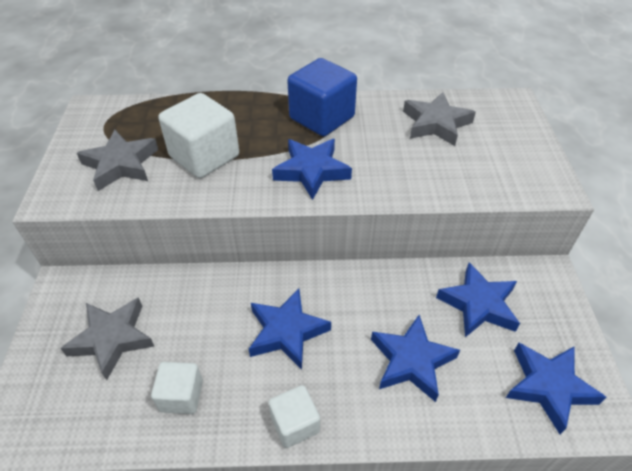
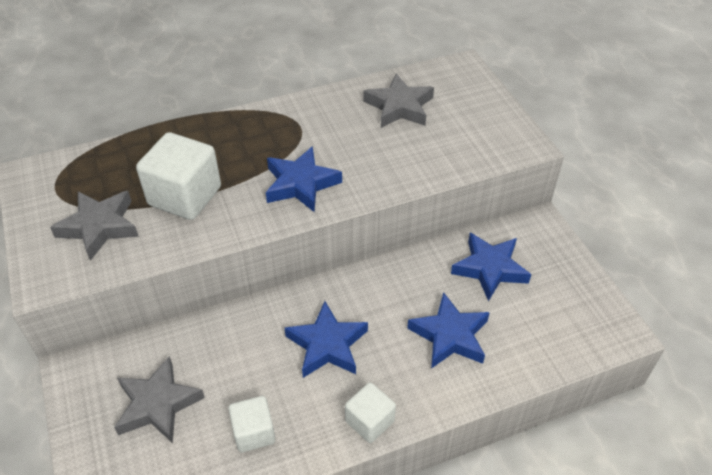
camera: 20 degrees left, 0 degrees up
blue cube [287,58,357,136] -> none
blue star [506,343,607,434] -> none

